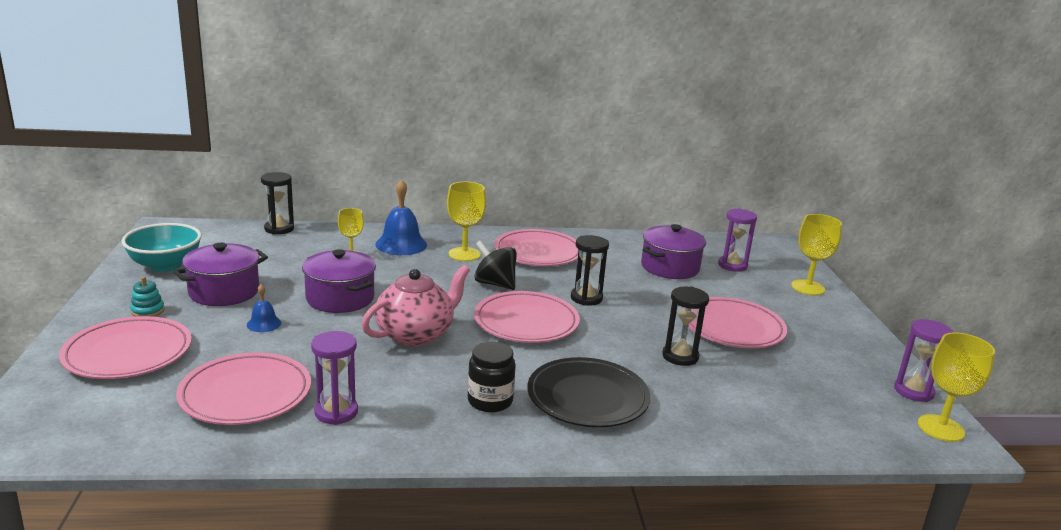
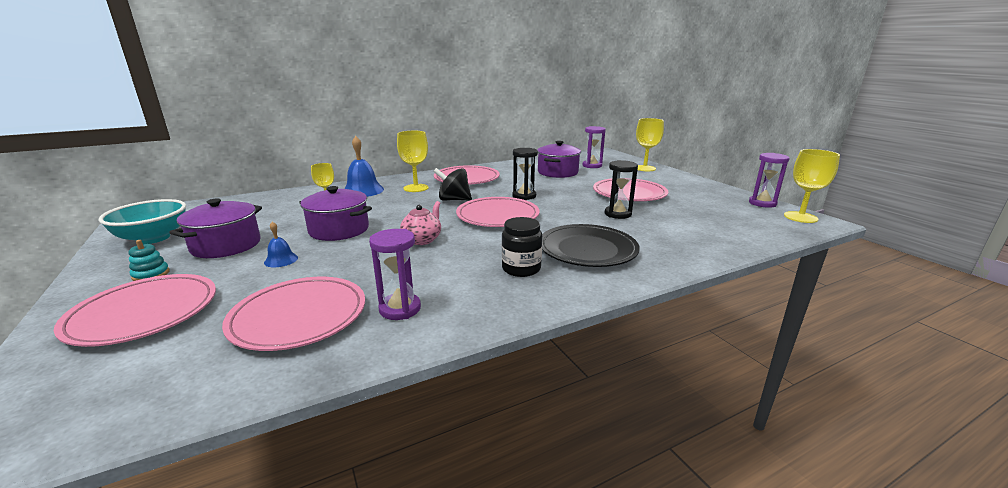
camera: 20 degrees left, 0 degrees up
black hourglass [261,172,294,235] -> none
pink teapot [362,265,470,346] -> pink teapot [400,201,441,245], size x0.61

